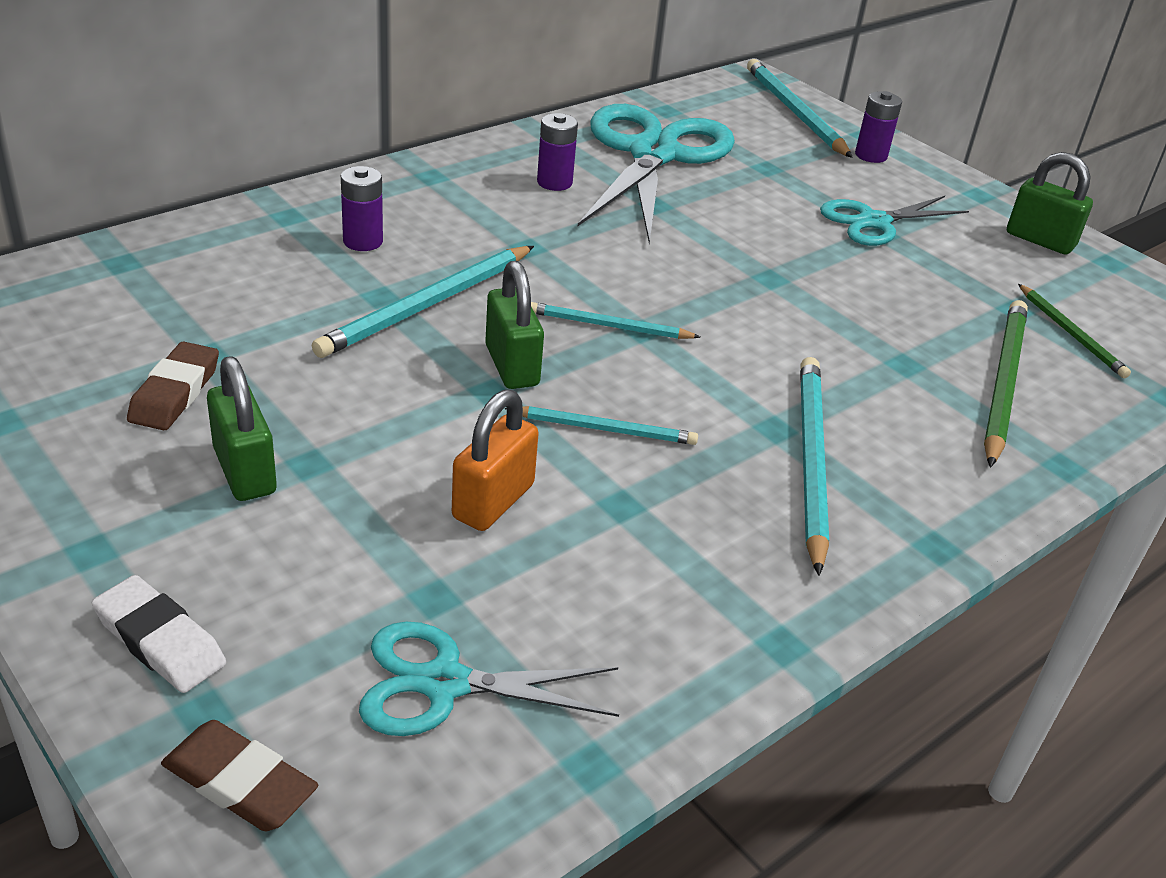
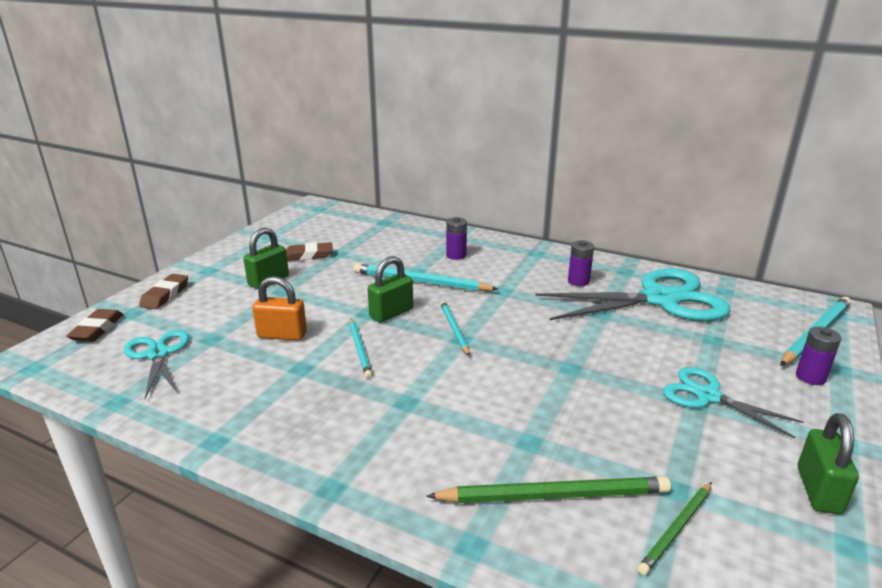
camera: 70 degrees right, 10 degrees down
white eraser [92,575,226,693] -> brown eraser [139,274,188,310]
turquoise pencil [800,357,829,576] -> none

